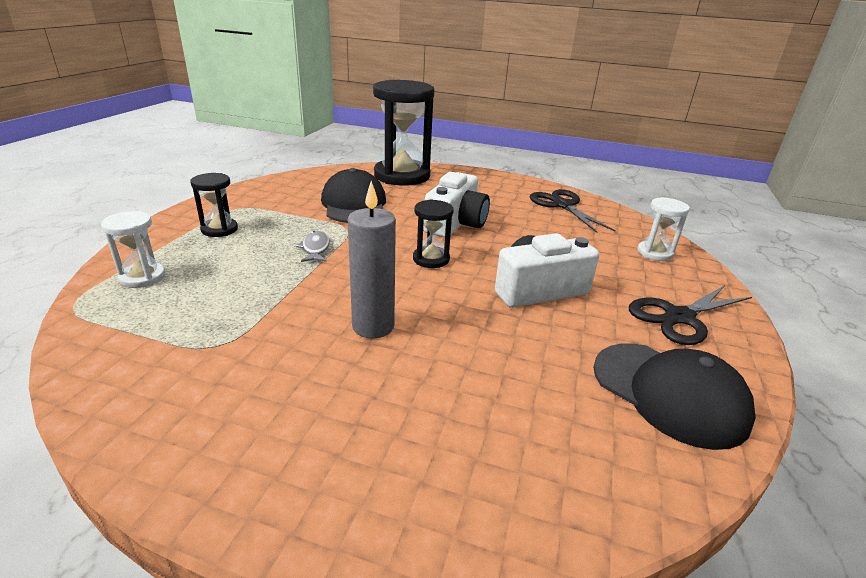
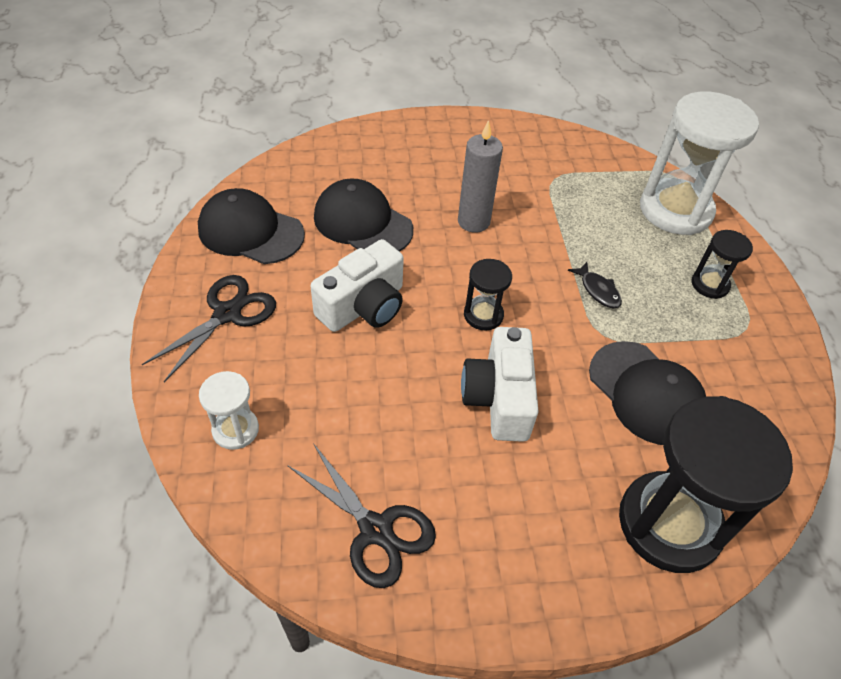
camera: 155 degrees right, 20 degrees up
white hourglass [101,211,165,288] -> white hourglass [640,92,759,235], size x2.11
grey fish [296,231,330,262] -> black fish [568,262,622,308]
none -> black cap [314,179,413,252]

